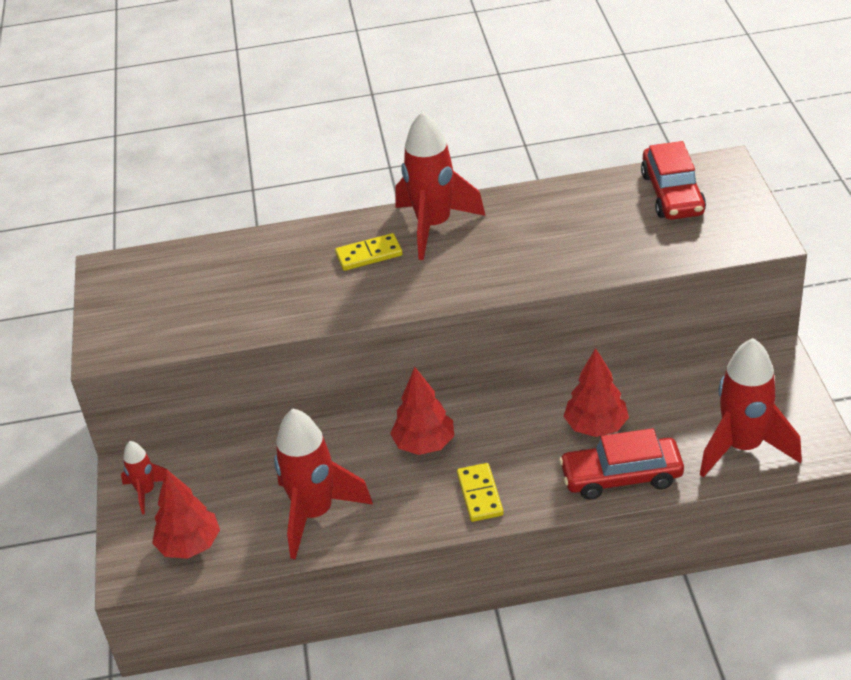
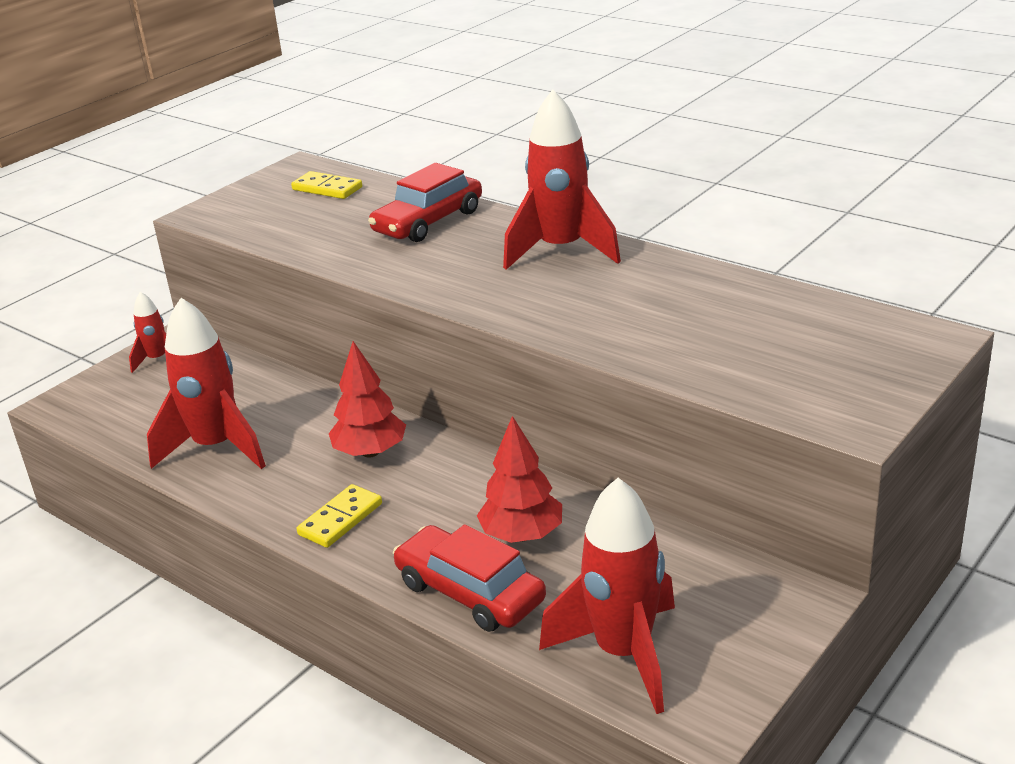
camera: 45 degrees right, 10 degrees down
red tree [152,469,220,559] -> none
yellow domino [335,233,402,271] -> yellow domino moved to [291,171,362,199]
red car [641,141,706,220] -> red car moved to [368,163,482,242]

